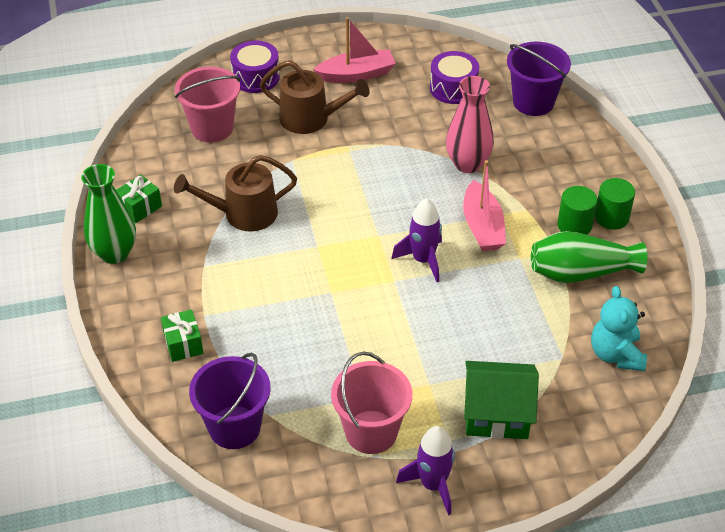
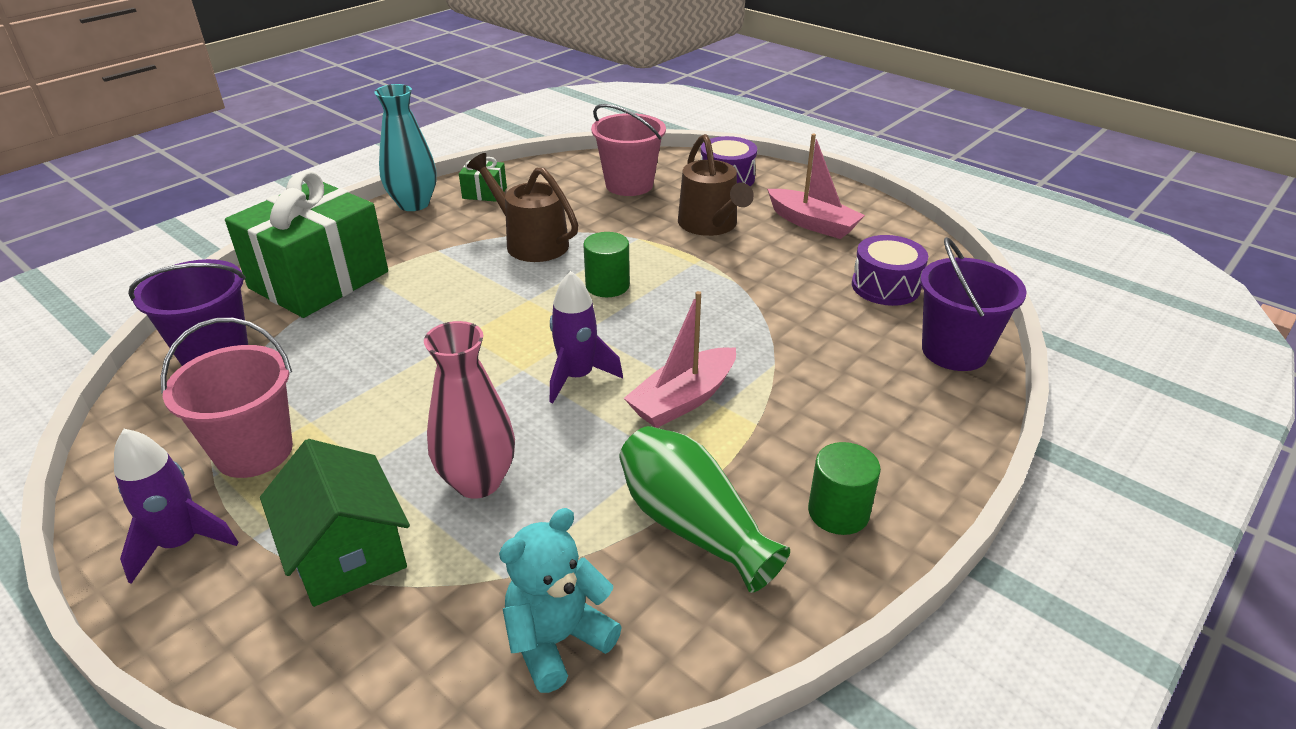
camera: 55 degrees right, 10 degrees down
green vase [81,164,136,264] -> turquoise vase [374,84,436,211]
green gift [161,309,203,362] -> green gift [225,170,388,318], size x2.42
pink vase [446,76,494,173] -> pink vase moved to [424,321,515,498]
green cylinder [557,186,597,235] -> green cylinder moved to [583,232,630,297]

